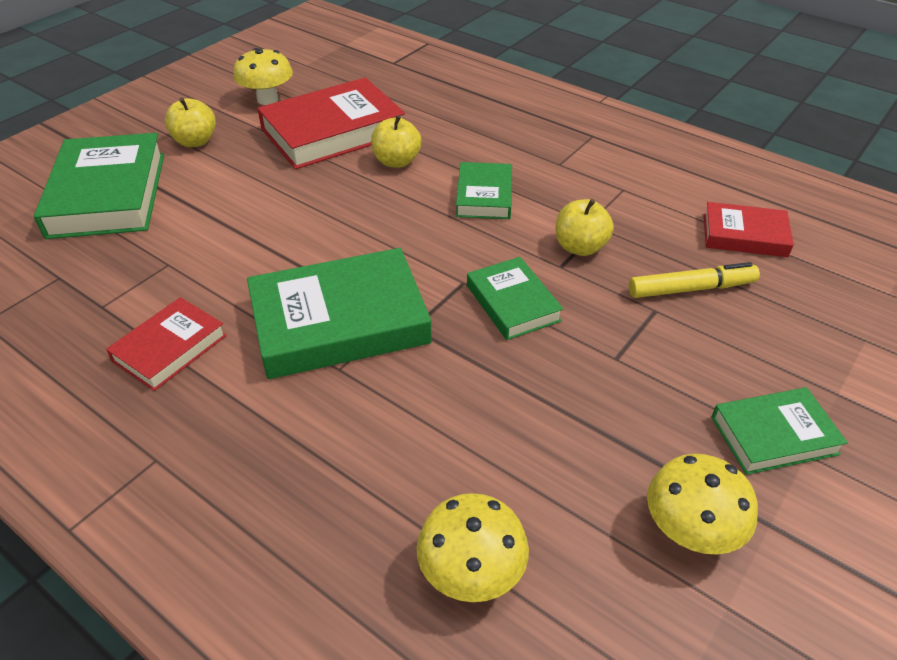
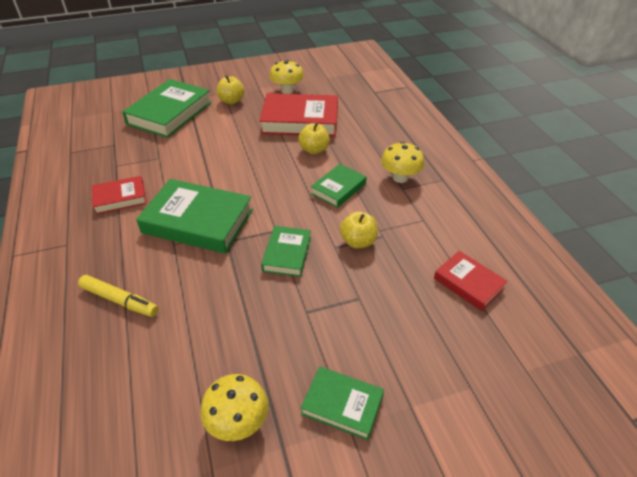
camera: 35 degrees right, 0 degrees up
yellow mushroom [417,493,529,602] -> yellow mushroom moved to [381,142,425,183]
yellow marker [629,262,760,298] -> yellow marker moved to [78,275,158,317]

